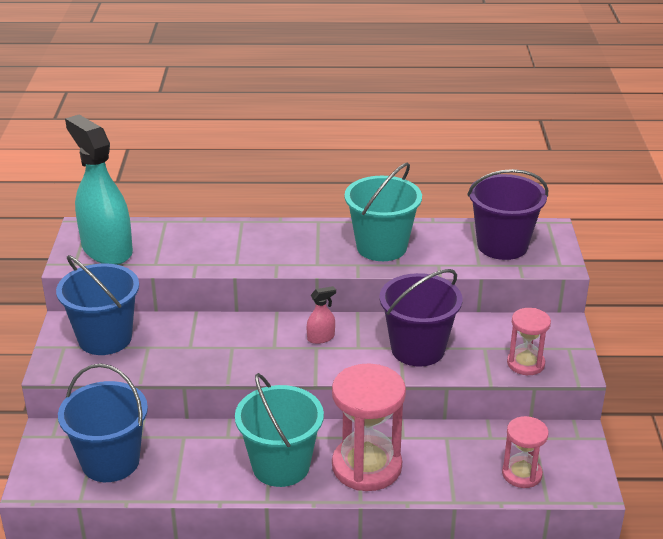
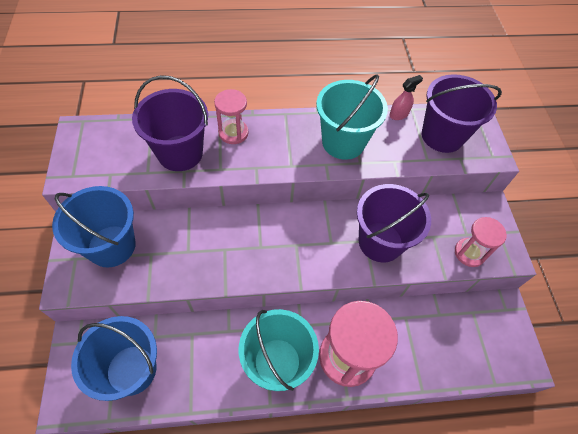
camera: 10 degrees left, 25 degrees up
turquoise spray bottle [65,114,133,265] -> none
pink spray bottle [307,286,336,344] -> pink spray bottle moved to [389,75,423,120]
pink hourglass [502,416,549,488] -> pink hourglass moved to [214,89,248,144]
none -> purple bucket [132,75,208,171]

